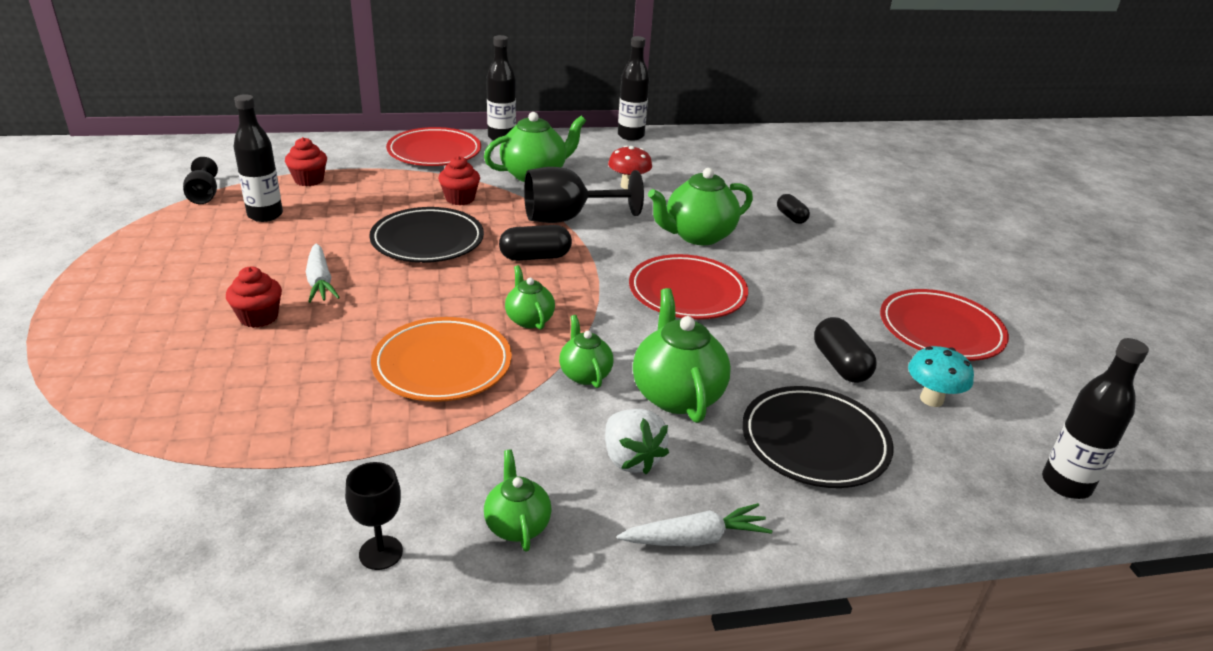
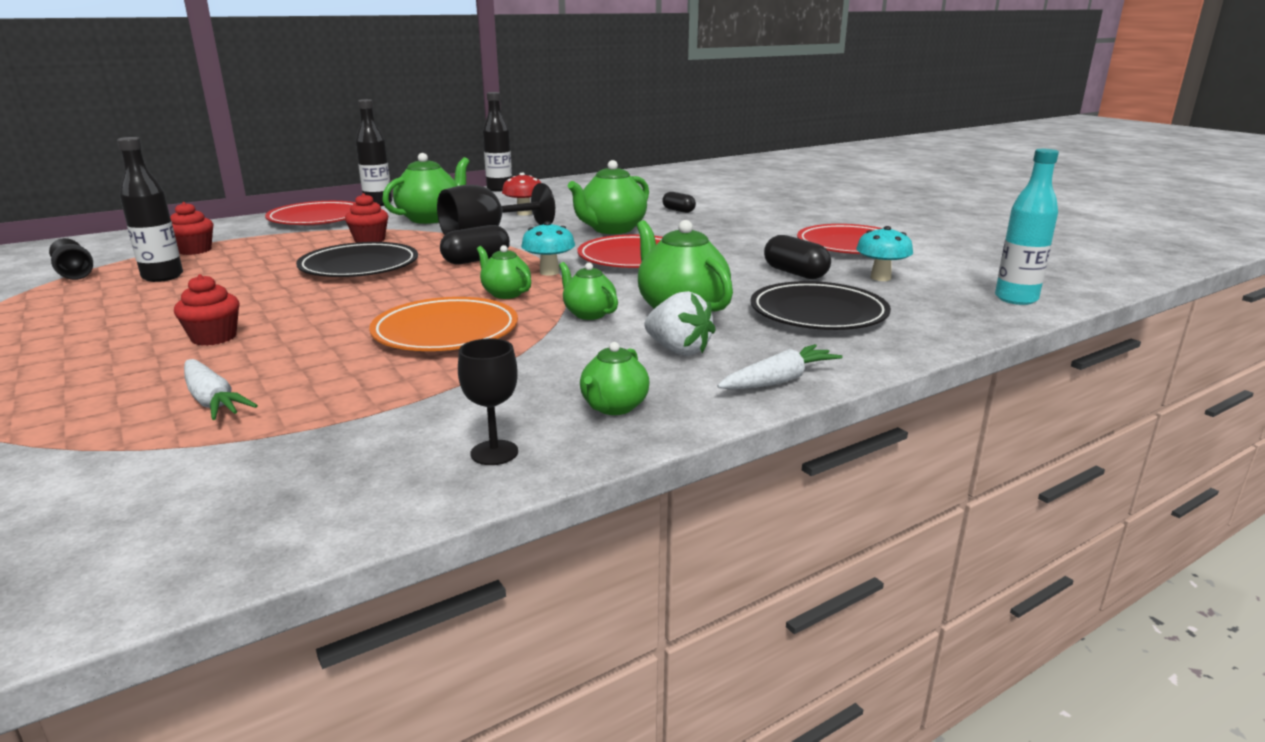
camera: 20 degrees left, 10 degrees down
white carrot [306,243,340,303] -> white carrot moved to [184,359,258,420]
green teapot [484,449,552,552] -> green teapot turned 120 degrees counterclockwise [580,342,650,415]
black bottle [1042,338,1149,499] -> turquoise bottle [995,149,1059,305]
none -> turquoise mushroom [521,221,575,276]

